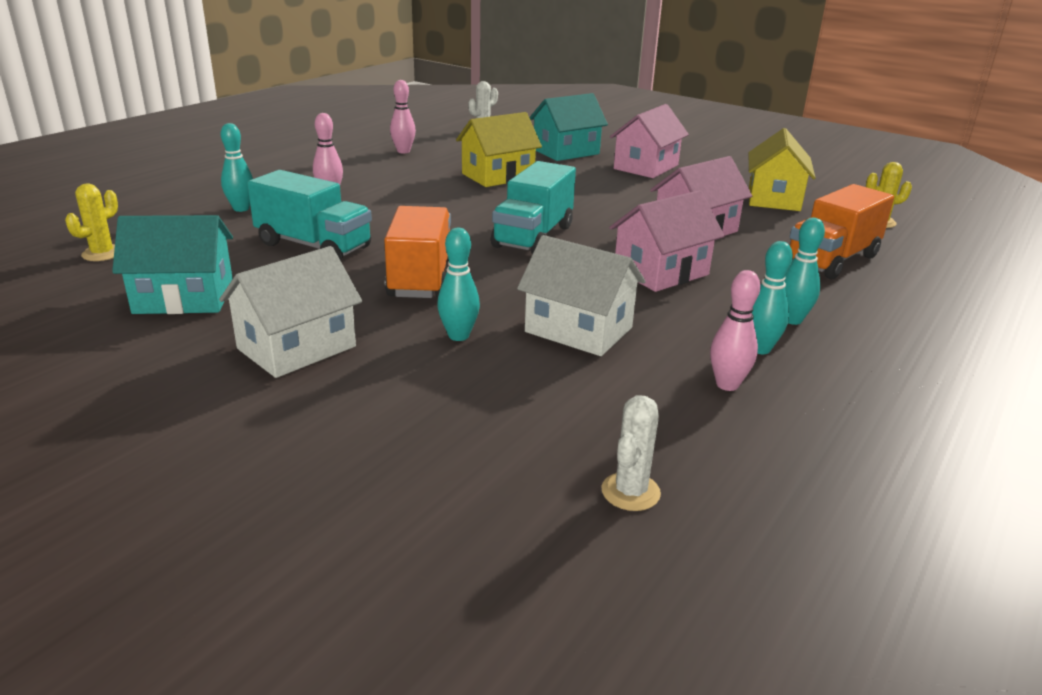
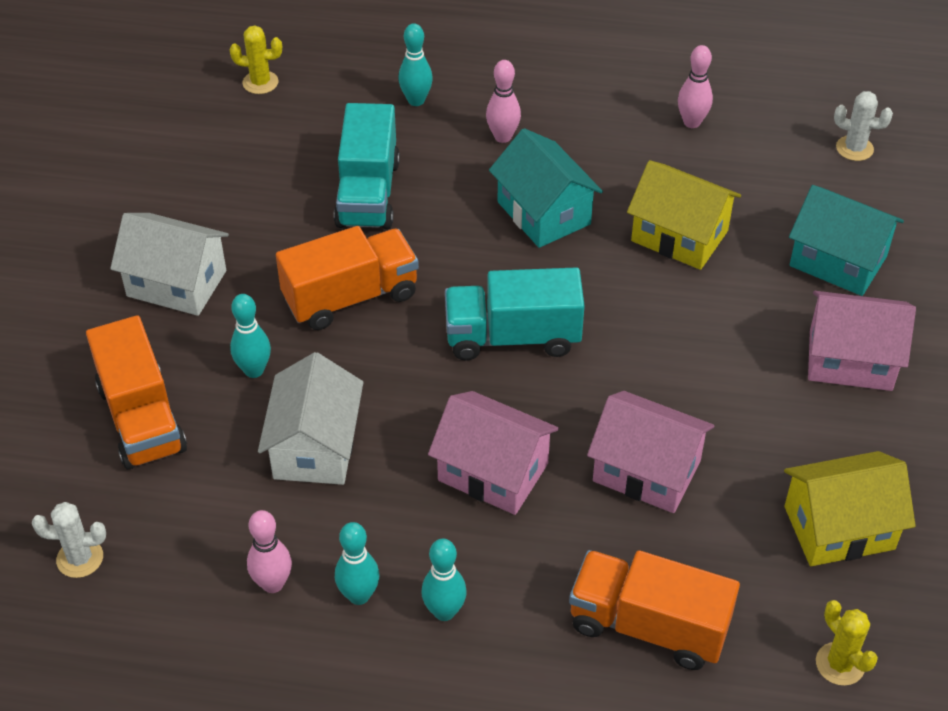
camera: 65 degrees right, 20 degrees up
turquoise house [112,215,233,314] -> turquoise house moved to [489,128,603,248]
none -> orange truck [86,315,187,470]

